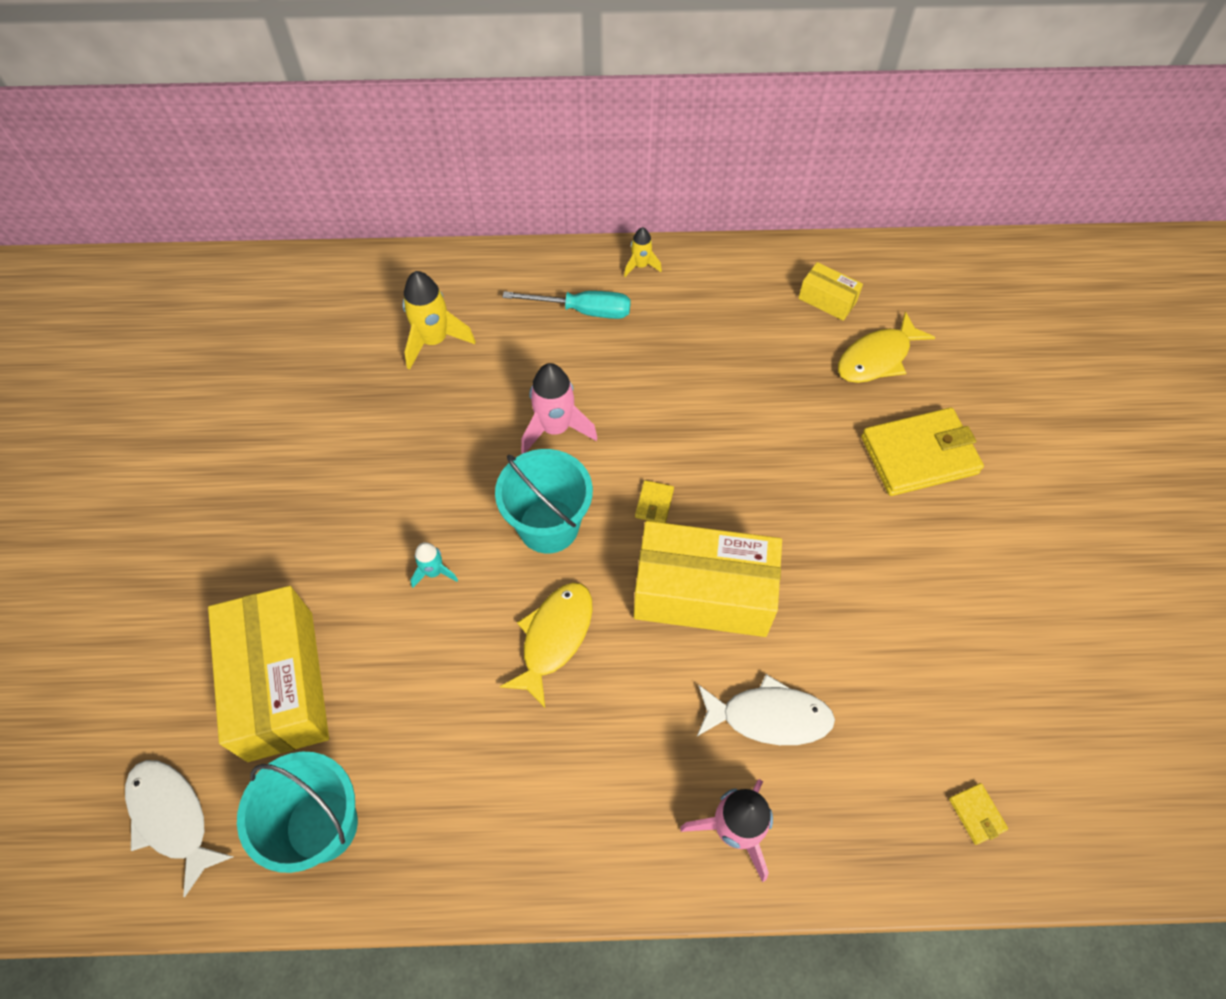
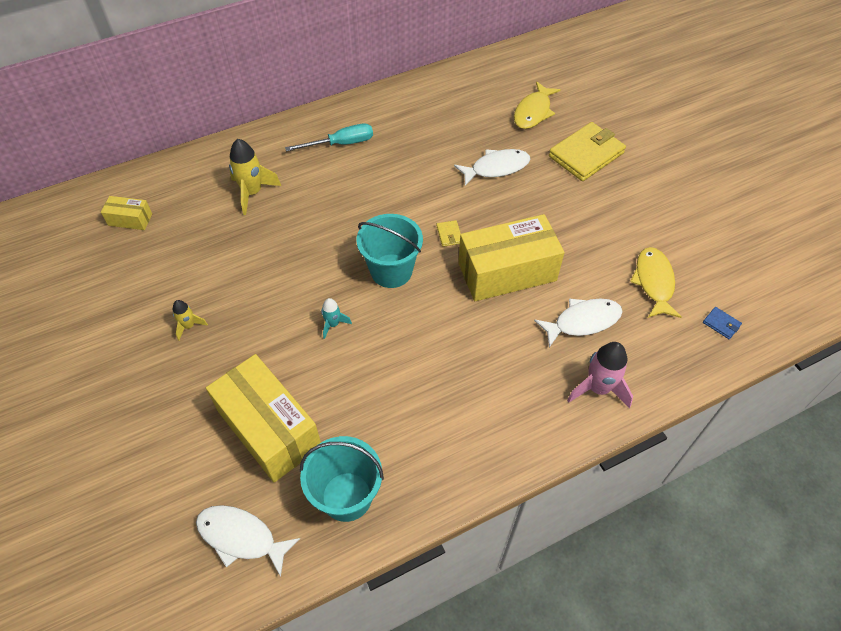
camera: 25 degrees left, 5 degrees down
yellow fish [500,582,593,708] -> yellow fish moved to [630,247,682,318]
pink rocket [521,363,598,454] -> none
yellow rocket [624,227,662,277] -> yellow rocket moved to [173,300,208,341]
yellow box [798,262,863,321] -> yellow box moved to [101,196,152,230]
yellow wallet [949,783,1008,845] -> blue wallet [703,307,742,339]
none -> white fish [454,149,530,186]

